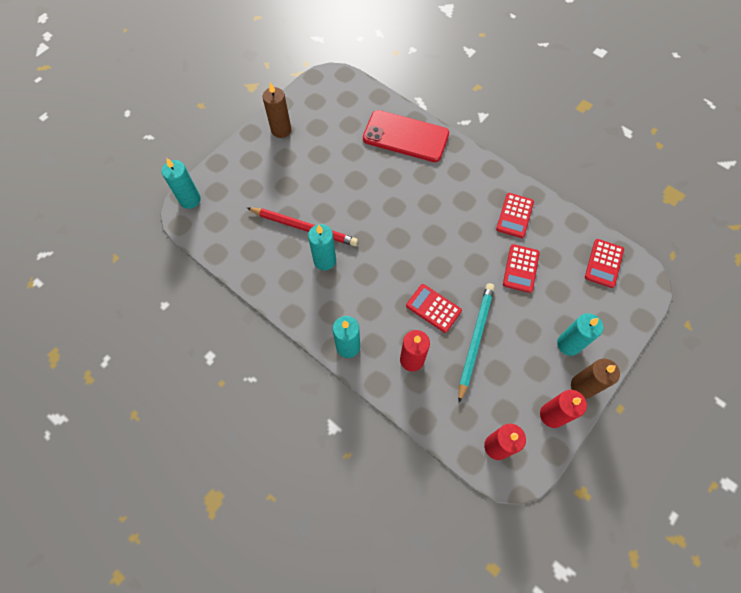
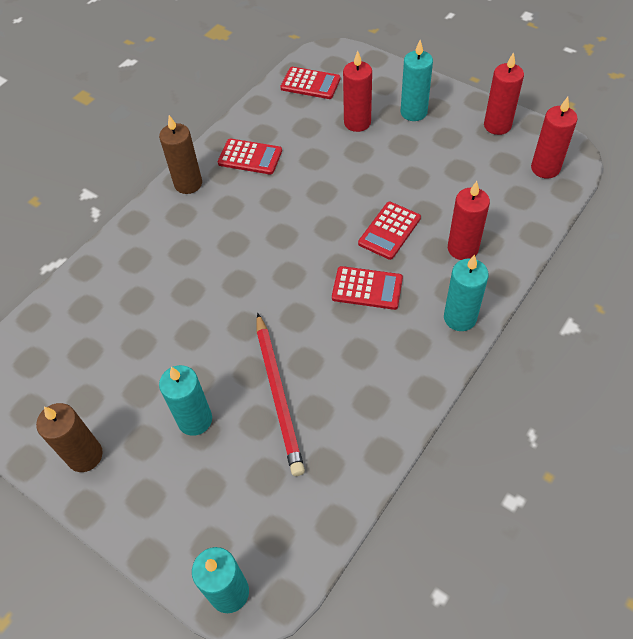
camera: 90 degrees left, 10 degrees down
red pencil [247,208,358,246] -> red pencil turned 150 degrees clockwise [257,313,305,476]
turquoise candle [308,224,336,270] -> turquoise candle moved to [159,365,212,436]
red phone [363,110,449,162] -> none
turquoise pencil [458,283,495,403] -> none
red calculator [503,244,540,293] -> red calculator moved to [332,266,403,310]
brown candle [571,359,620,399] -> brown candle moved to [159,115,202,194]
none -> red candle [343,51,372,132]

